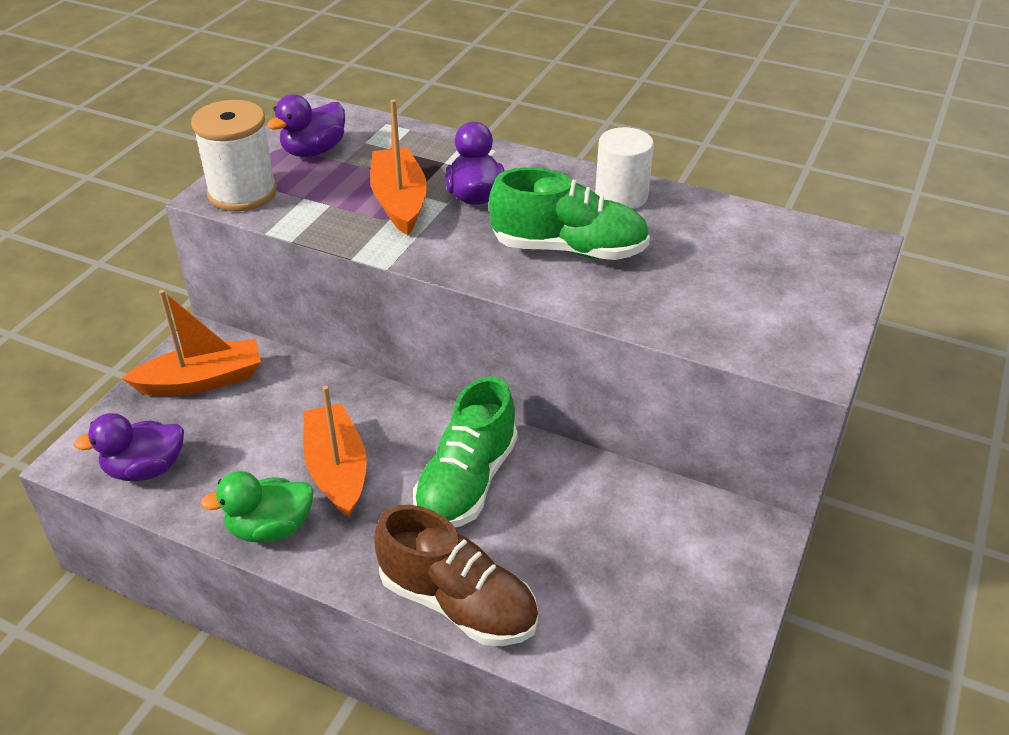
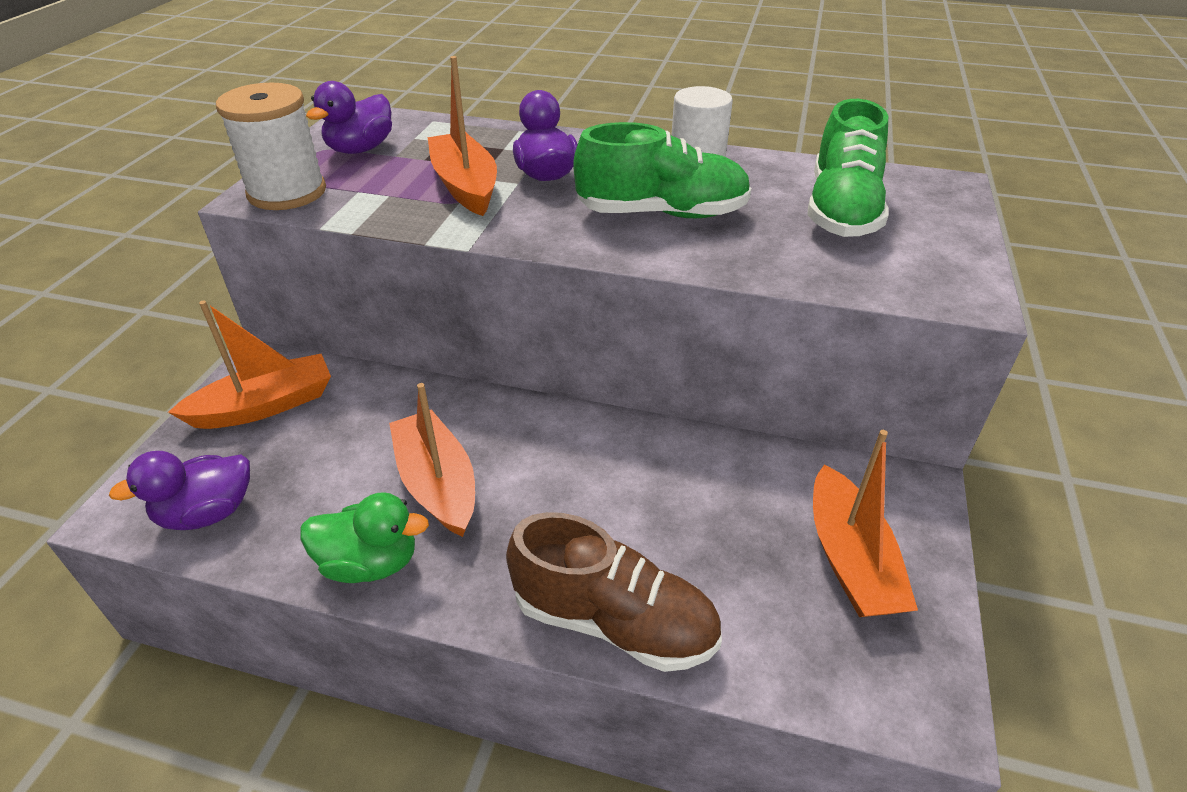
camera: 10 degrees left, 0 degrees up
green duck [200,471,314,543] -> green duck turned 150 degrees counterclockwise [300,492,429,583]
green shoe [413,377,518,528] -> green shoe moved to [807,99,888,237]
none -> orange boat [813,430,918,617]

